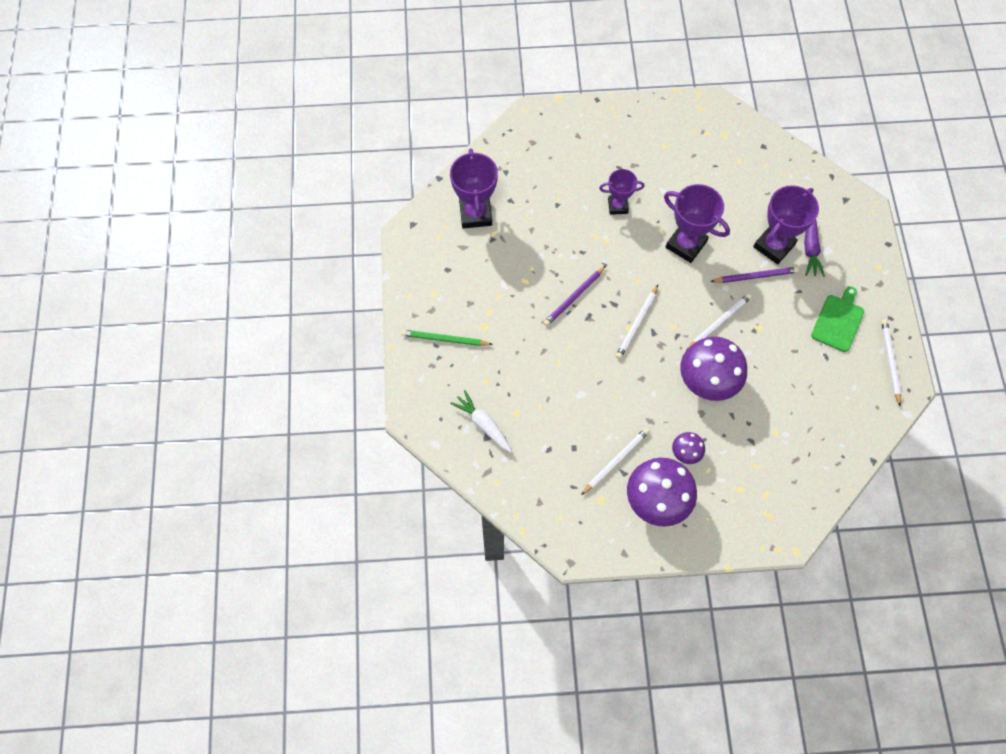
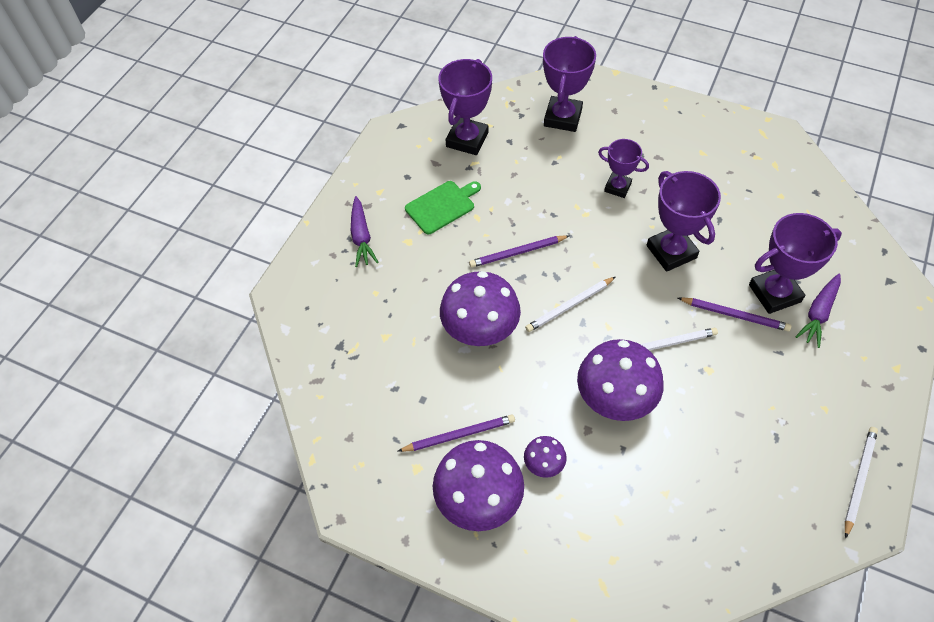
camera: 30 degrees right, 10 degrees down
green pencil [401,330,493,346] -> purple carrot [351,196,378,267]
white carrot [450,390,512,453] -> none
white pencil [581,428,650,495] -> purple pencil [398,414,515,452]
green cutting board [811,286,864,352] -> green cutting board moved to [405,181,481,234]
none -> purple mushroom [440,271,521,346]
none -> purple trophy [543,36,596,132]

